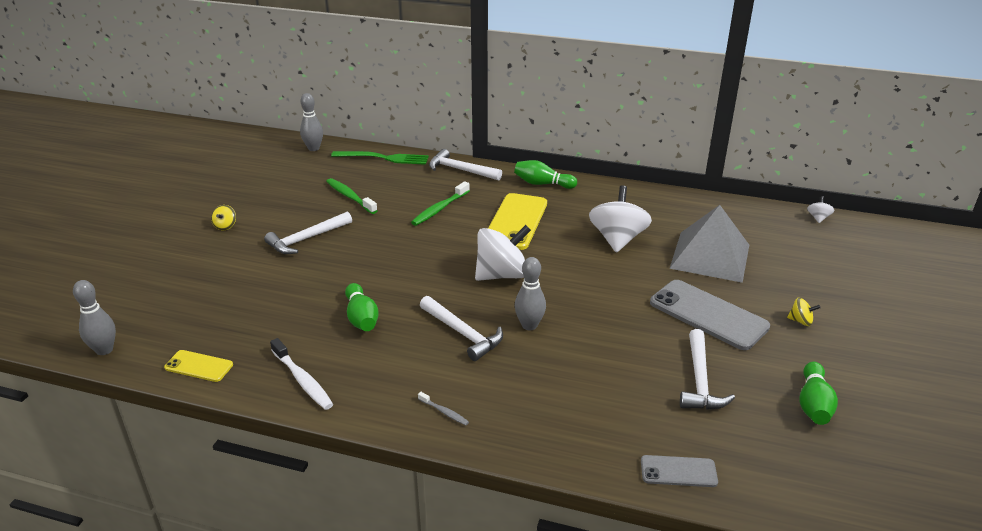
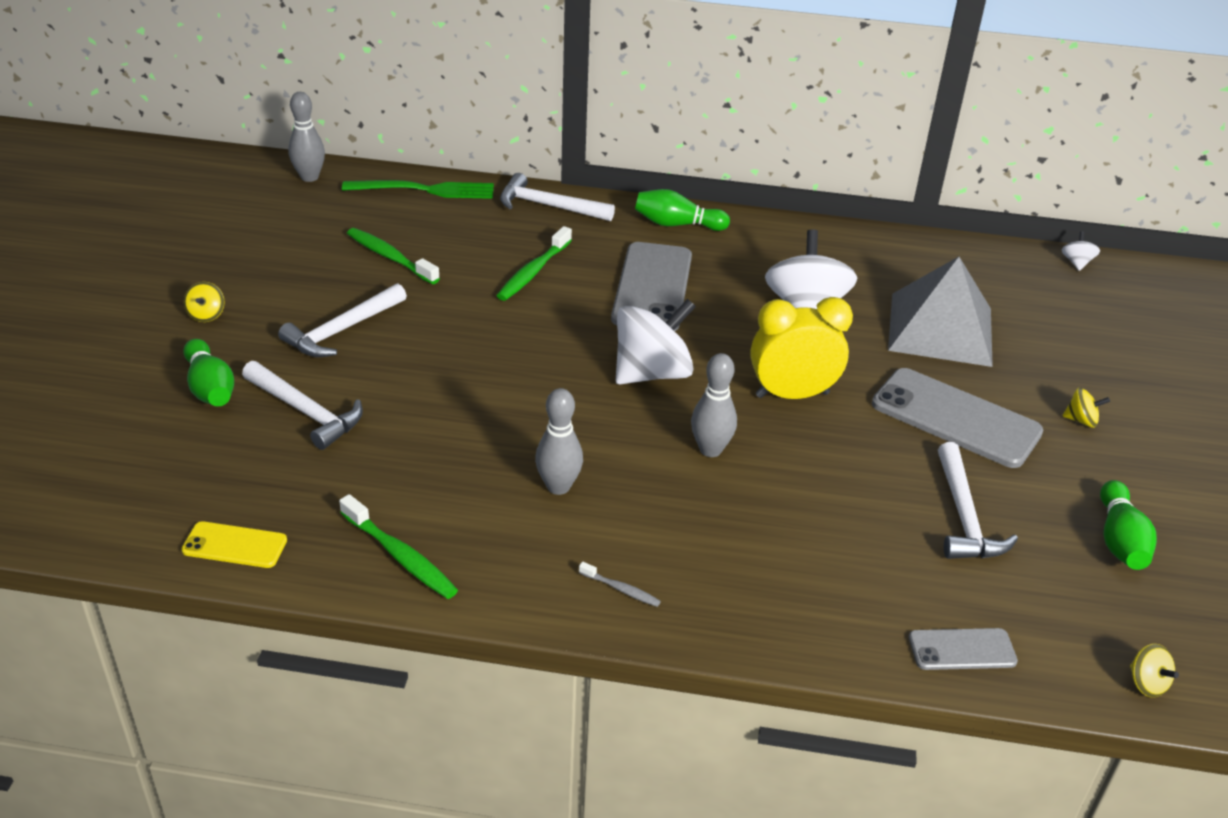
camera: 10 degrees left, 5 degrees up
grey bowling pin [73,280,116,355] -> grey bowling pin moved to [535,388,583,495]
white toothbrush [270,338,333,410] -> green toothbrush [339,494,458,599]
green bowling pin [345,283,379,331] -> green bowling pin moved to [183,339,234,406]
white hammer [420,296,503,361] -> white hammer moved to [242,361,363,450]
yellow phone [488,193,547,250] -> grey phone [611,242,692,331]
none -> yellow clock [750,297,853,399]
none -> yellow spinning top [1130,644,1179,697]

